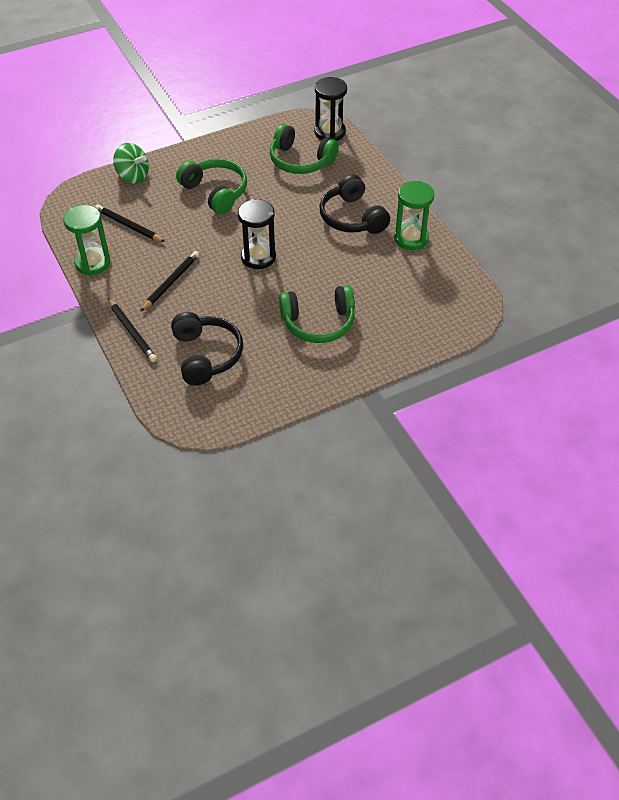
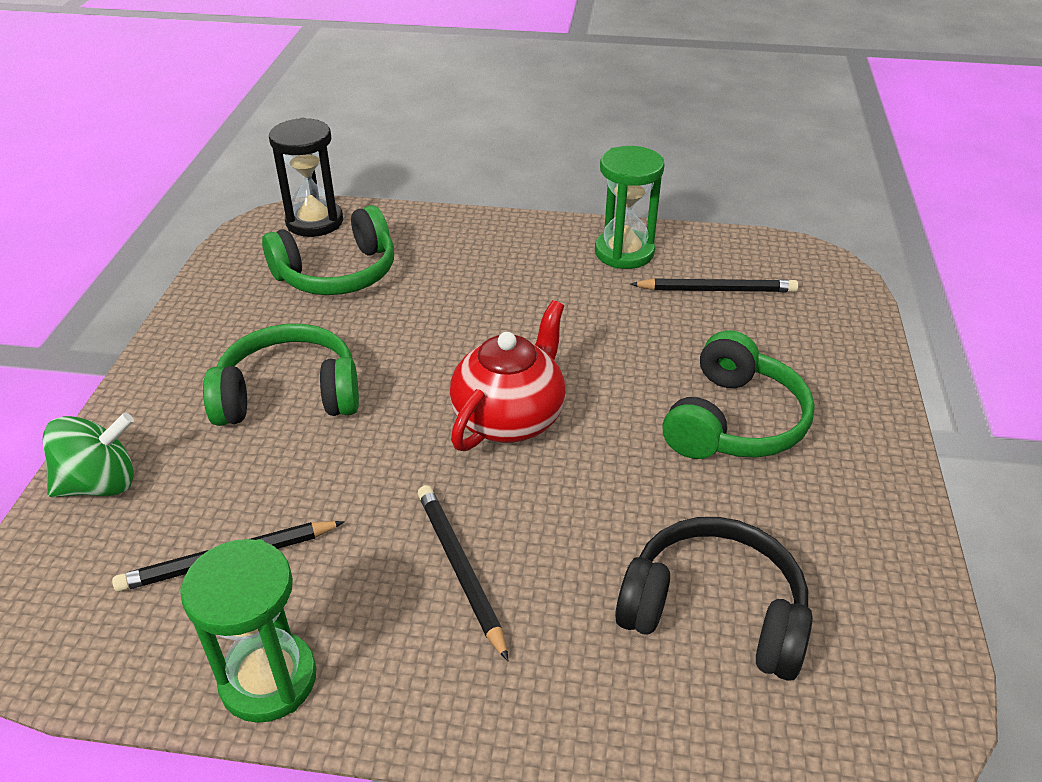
camera: 55 degrees left, 10 degrees down
black pencil [108,298,157,362] -> black pencil moved to [631,278,798,292]
black hourglass [238,199,276,269] -> red teapot [450,300,566,451]
black headphones [319,174,390,234] -> none

